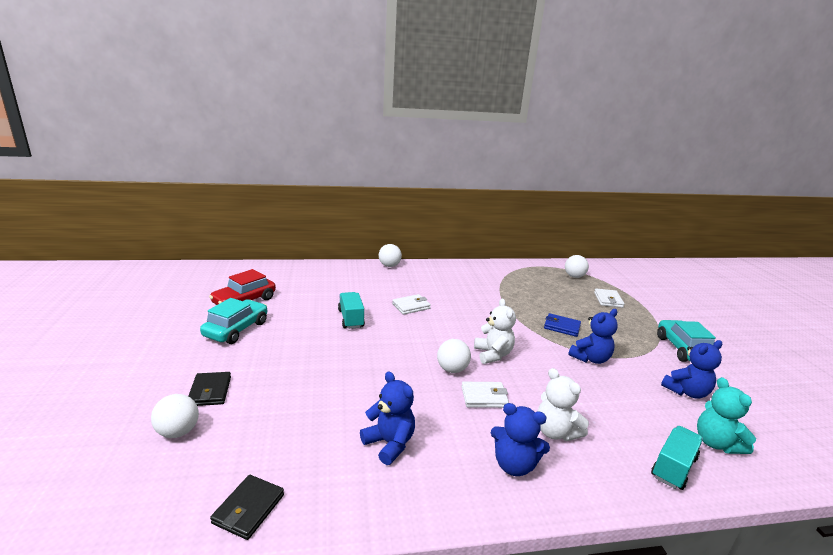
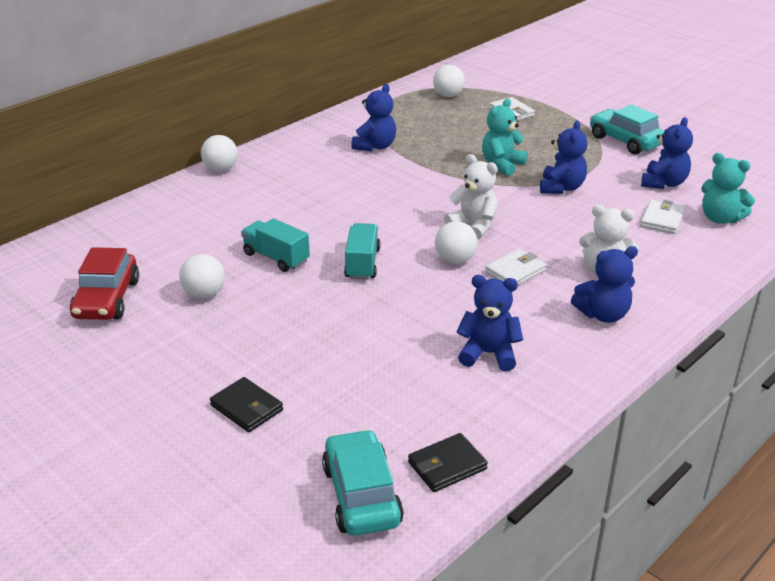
camera: 35 degrees left, 10 degrees up
white ball [151,394,199,438] -> white ball moved to [179,254,225,299]
turquoise car [200,298,267,344] -> turquoise car moved to [322,429,404,536]
black wallet [210,475,284,540] -> black wallet turned 75 degrees clockwise [408,433,488,492]
white wallet [392,294,431,315] -> white wallet moved to [640,200,685,234]
blue wallet [544,313,581,337] -> turquoise teddy bear [482,98,528,176]
turquoise truck [651,426,703,490] -> turquoise truck moved to [344,223,380,280]
none -> blue teddy bear [351,84,396,151]

